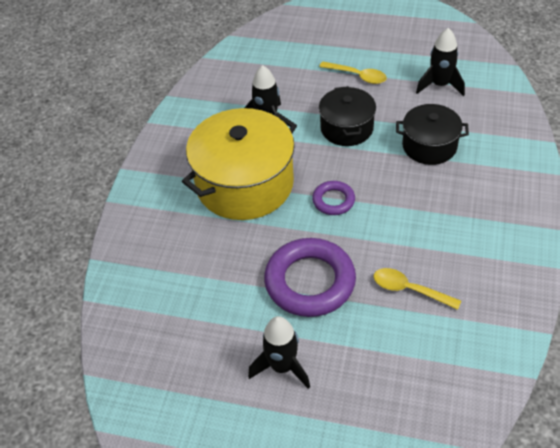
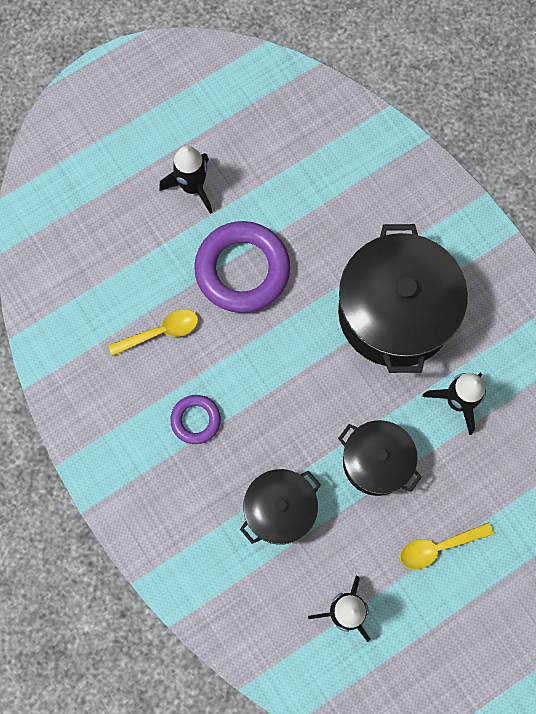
camera: 130 degrees right, 25 degrees up
yellow pot [182,108,297,220] -> black pot [338,224,468,373]
purple ring [312,181,355,215] -> purple ring moved to [170,395,221,444]

